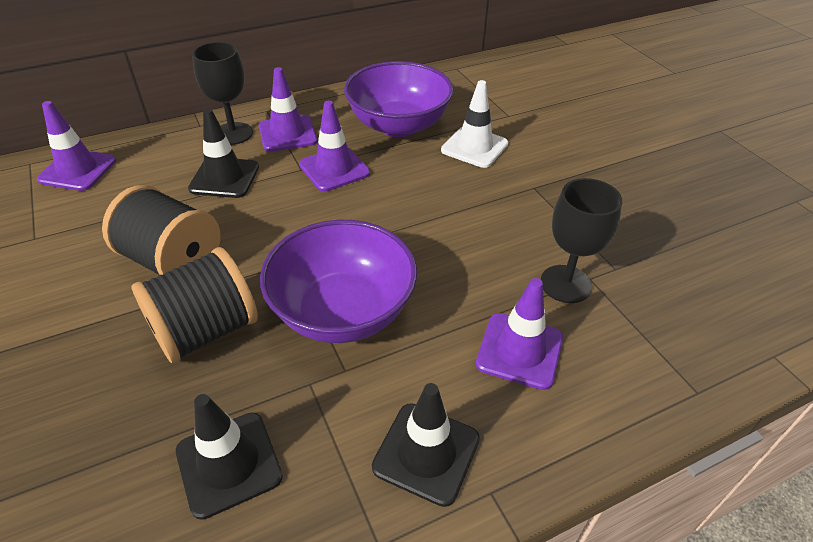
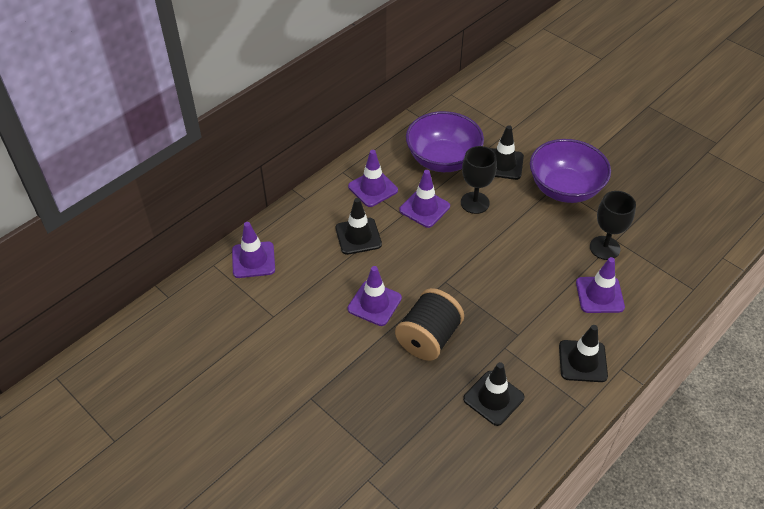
camera: 20 degrees left, 5 degrees up
black spool [102,185,221,275] -> purple traffic cone [347,266,402,326]
black goblet [192,42,253,145] -> black goblet moved to [461,146,497,214]
purple bowl [260,220,417,343] -> purple bowl moved to [530,139,611,203]
white traffic cone [441,80,508,168] -> black traffic cone [490,125,524,180]

